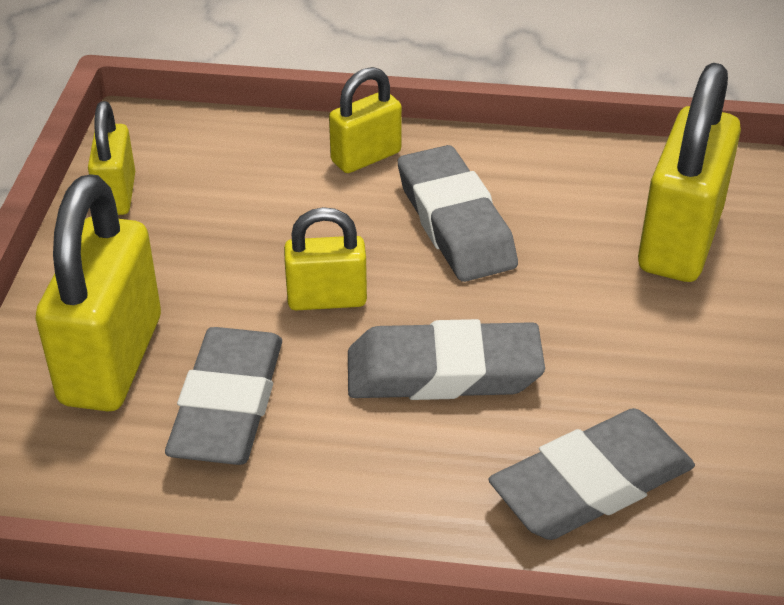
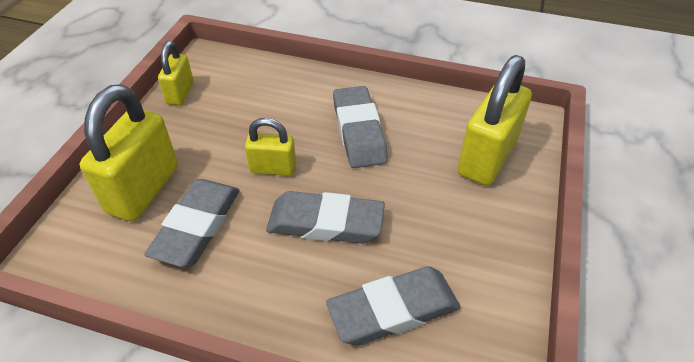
camera: 10 degrees right, 5 degrees up
yellow padlock [329,67,402,173] -> none

